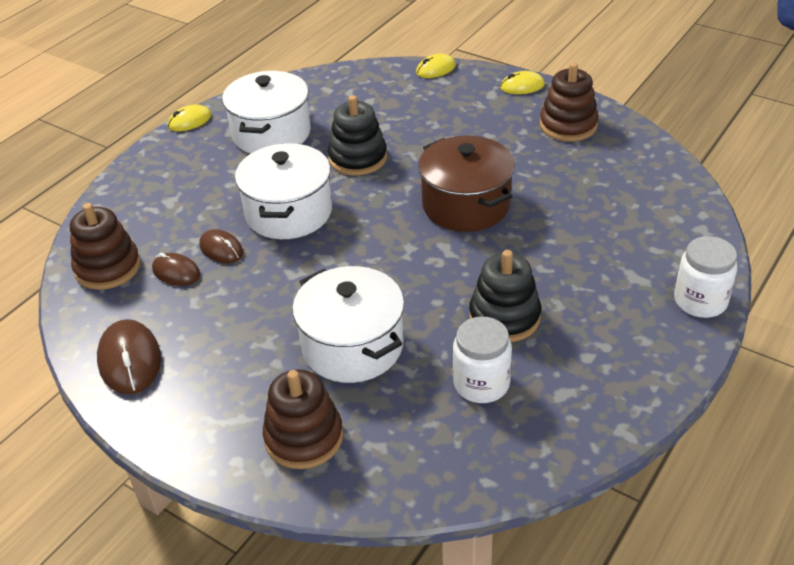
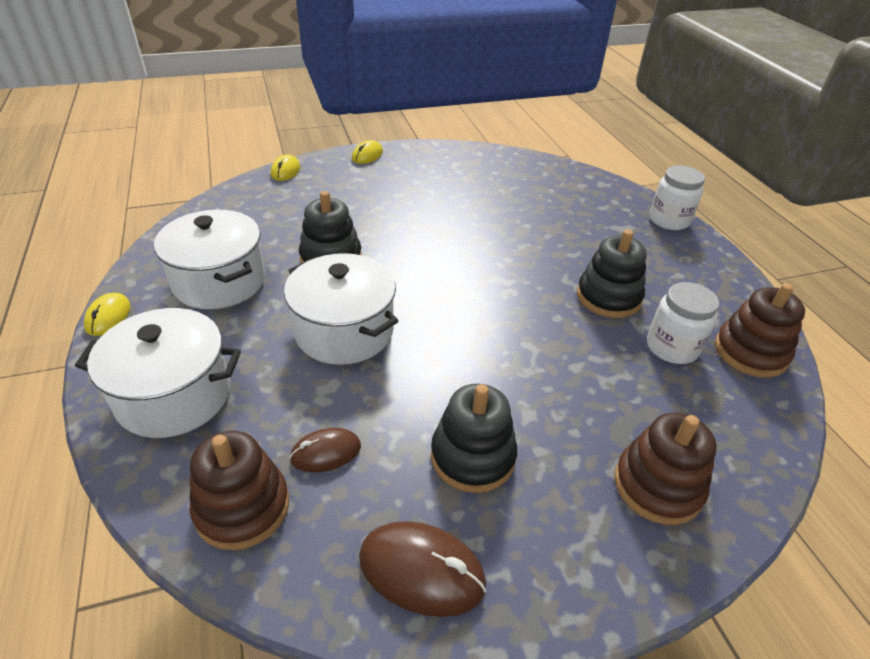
camera: 55 degrees left, 0 degrees up
brown mouse [199,229,243,263] -> none
white pot [292,266,404,383] -> white pot moved to [75,308,241,438]
brown pot [418,135,515,232] -> none
brown stacking toy [540,62,599,141] -> brown stacking toy moved to [715,283,805,378]
none -> black stacking toy [431,384,517,493]

